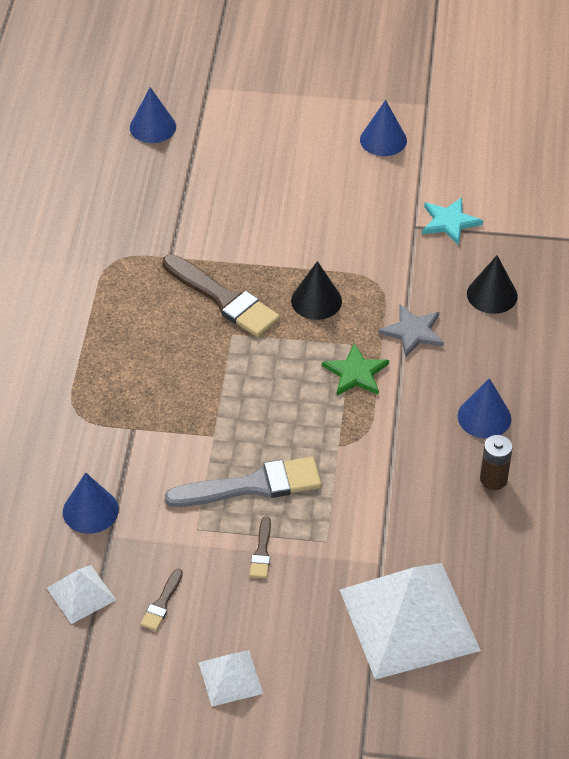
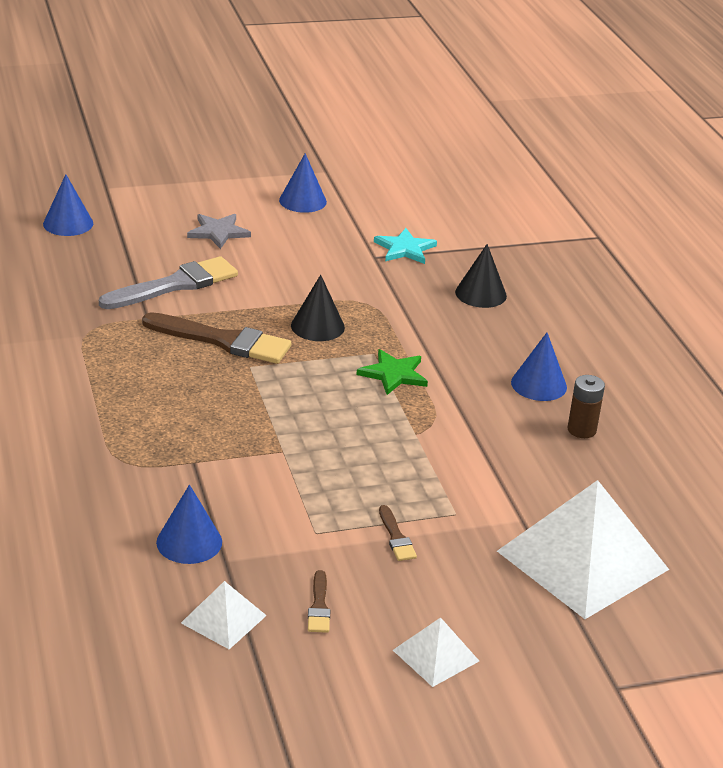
camera: 25 degrees left, 15 degrees down
grey brush [165,457,321,507] -> grey brush moved to [99,256,238,309]
grey star [379,305,444,357] -> grey star moved to [187,214,251,249]

